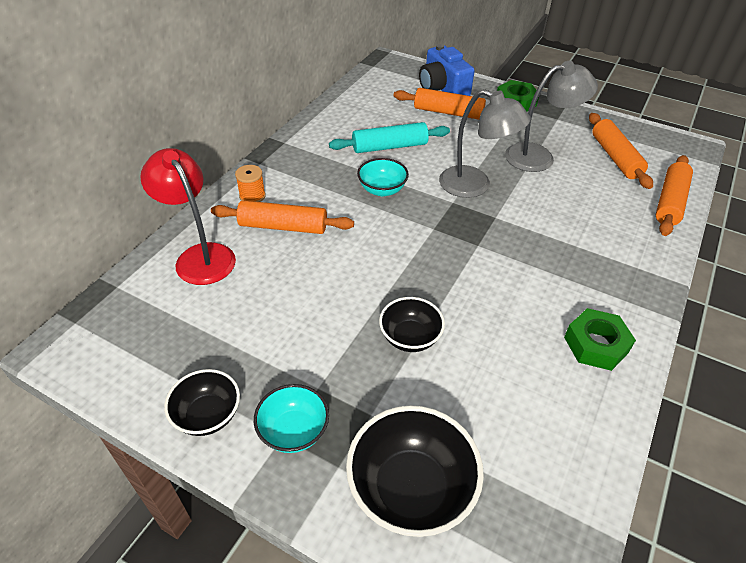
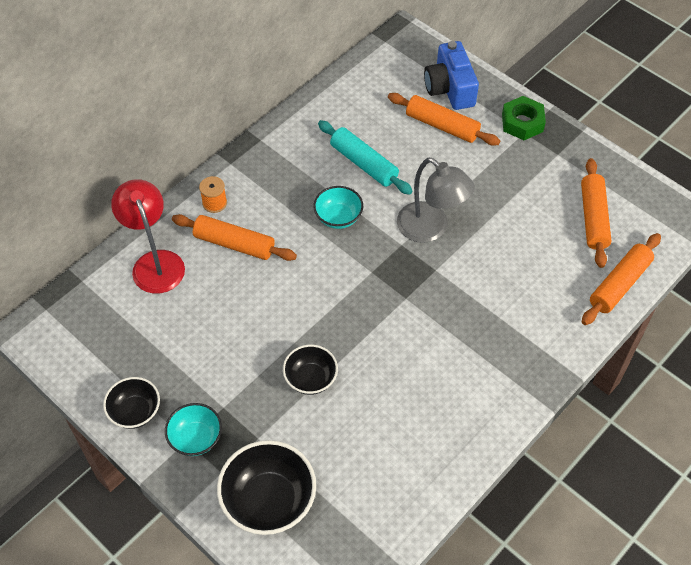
camera: 15 degrees right, 10 degrees up
turquoise rolling pin [329,122,450,153] -> turquoise rolling pin turned 45 degrees clockwise [318,120,413,195]
grey lamp [505,61,598,172] -> none
green nut [564,308,636,371] -> none

